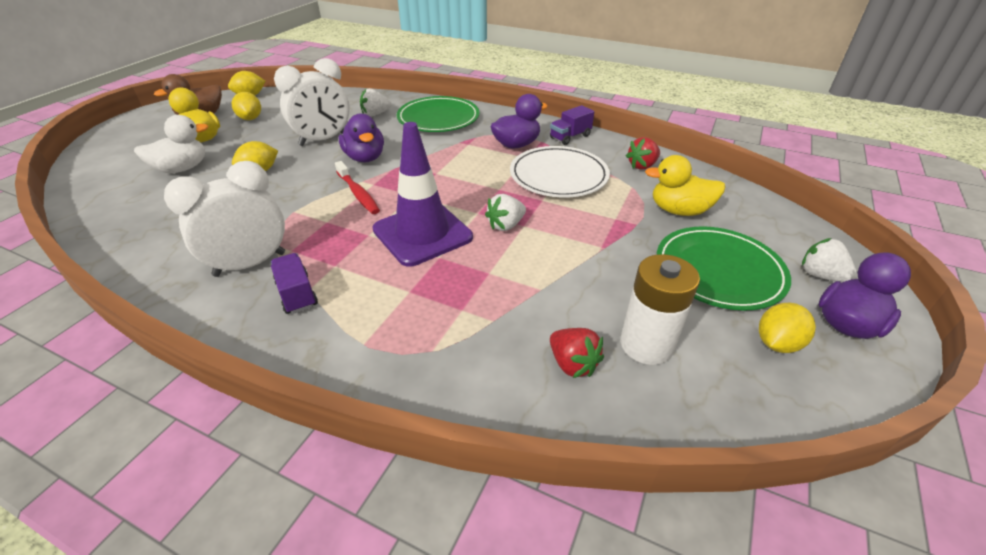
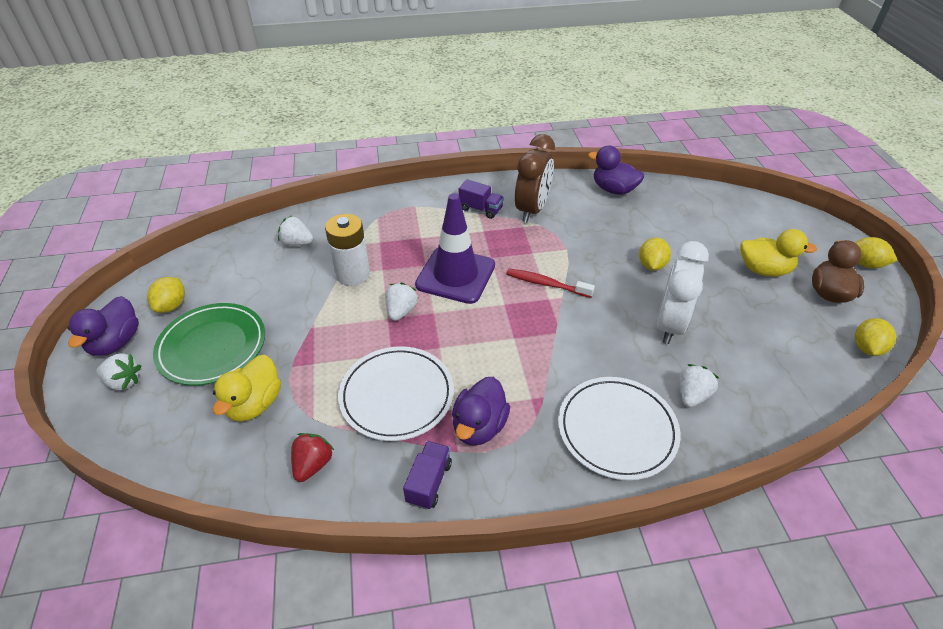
camera: 145 degrees right, 5 degrees up
white duck [134,115,208,173] -> none
white clock [164,161,285,277] -> brown clock [515,134,555,222]
yellow lemon [232,92,261,120] -> yellow lemon moved to [855,237,898,268]
purple duck [339,113,384,162] -> purple duck moved to [588,146,644,195]
green plate [397,96,480,132] -> white plate [558,377,680,480]
red strawberry [550,328,604,378] -> white strawberry [278,216,313,246]
white battery [620,254,700,365] -> white battery moved to [325,214,370,286]
yellow duck [645,155,726,216] -> yellow duck turned 135 degrees clockwise [213,355,281,422]

